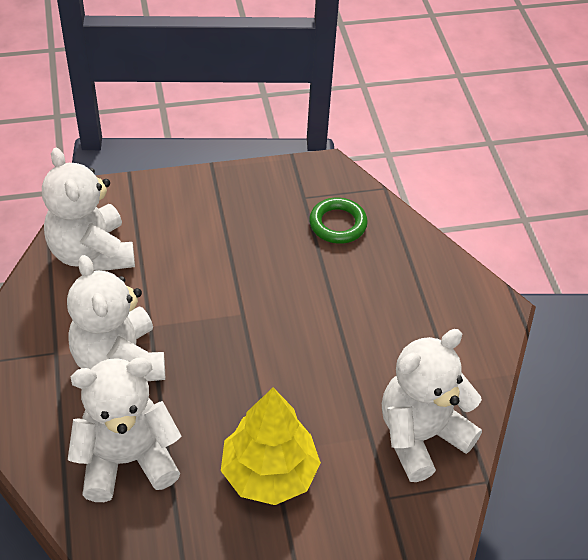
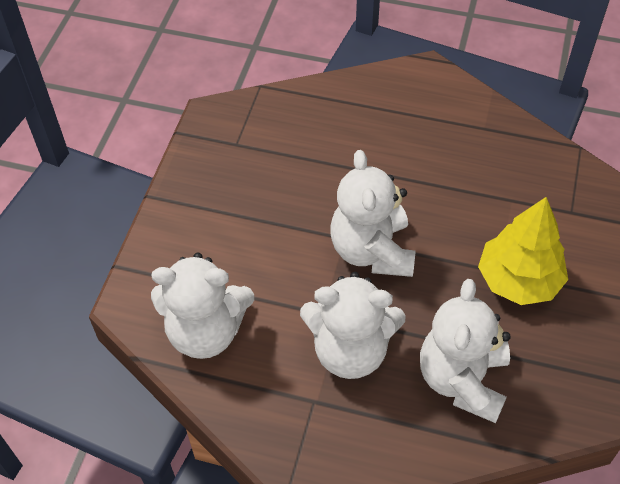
camera: 60 degrees left, 5 degrees up
green ring [309,198,368,244] -> none
white teddy bear [382,329,482,482] -> white teddy bear moved to [331,150,415,277]

